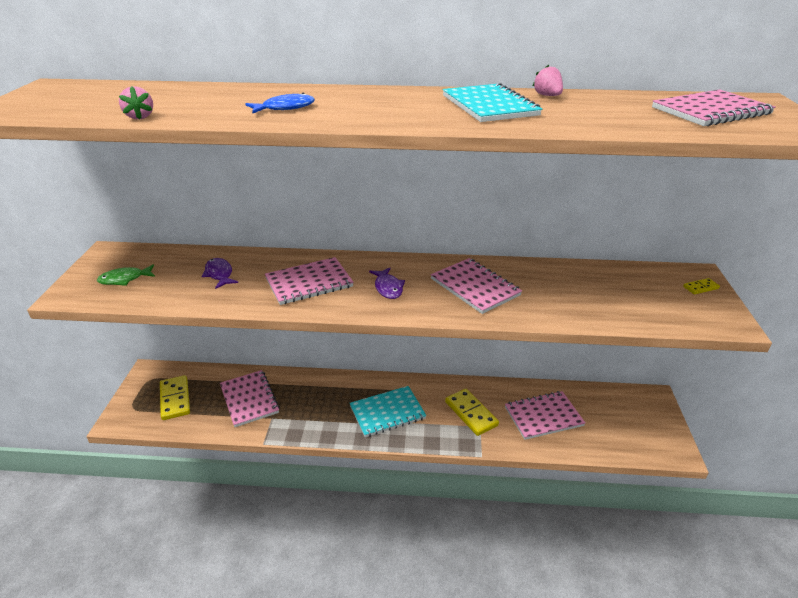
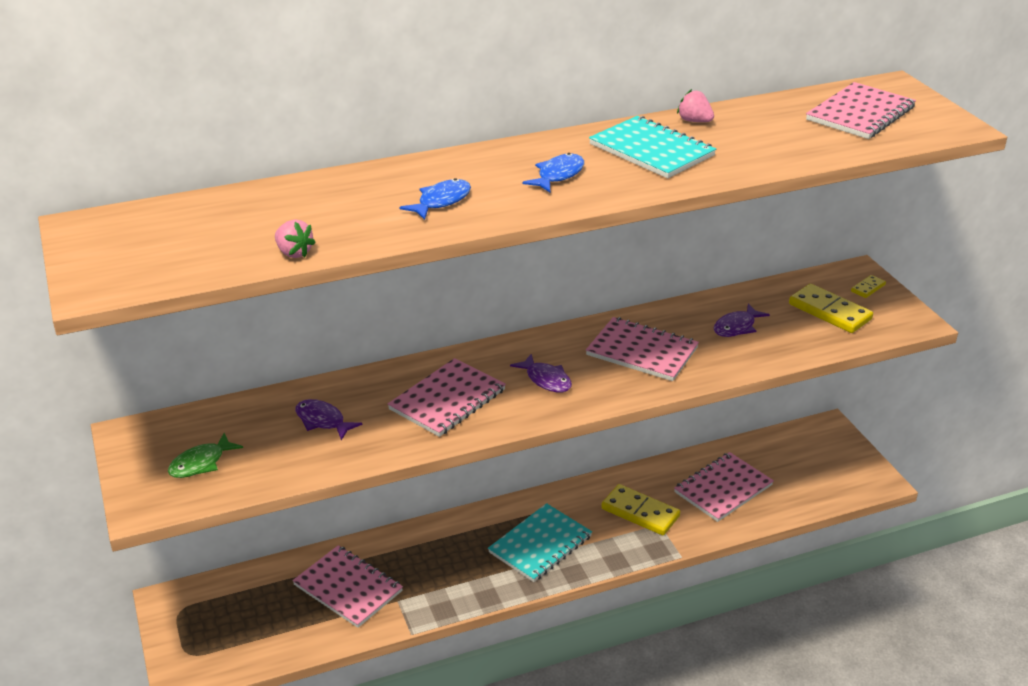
camera: 25 degrees left, 0 degrees up
yellow domino [160,375,190,420] -> yellow domino moved to [789,284,873,333]
none -> blue fish [522,153,584,192]
none -> purple fish [714,303,770,337]

